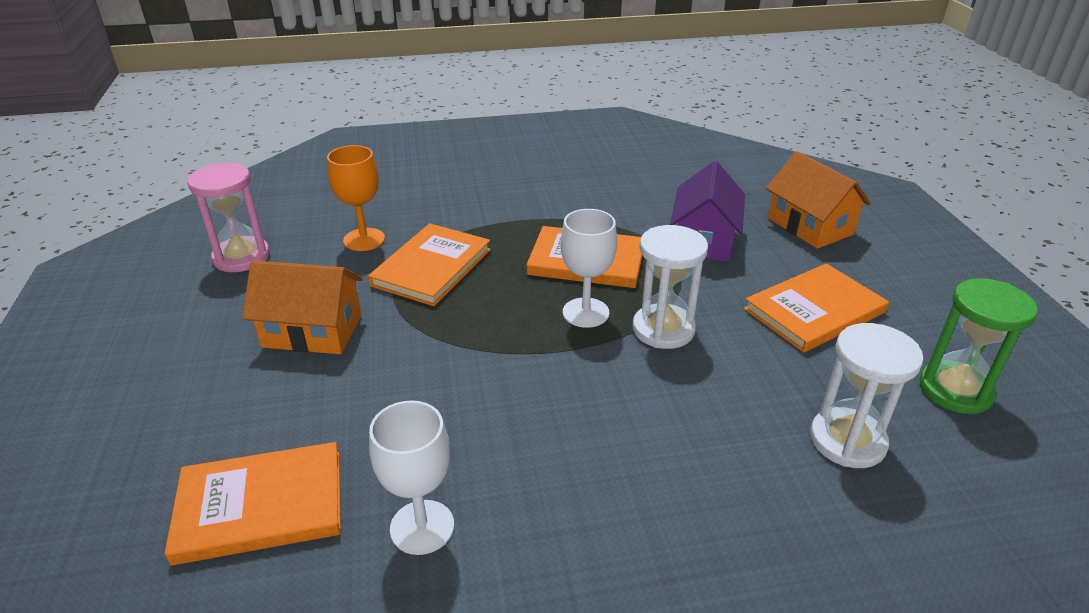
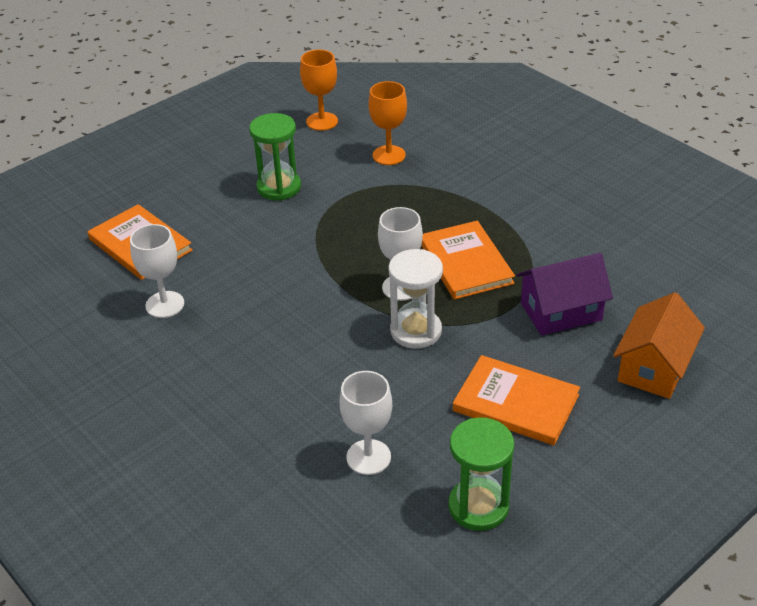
camera: 60 degrees right, 5 degrees up
pink hourglass [187,163,270,272] -> orange goblet [300,50,338,131]
orange house [243,260,363,354] -> green hourglass [249,113,301,201]
orange book [368,223,491,306] -> none
white hourglass [810,323,923,468] -> white goblet [340,371,392,475]

